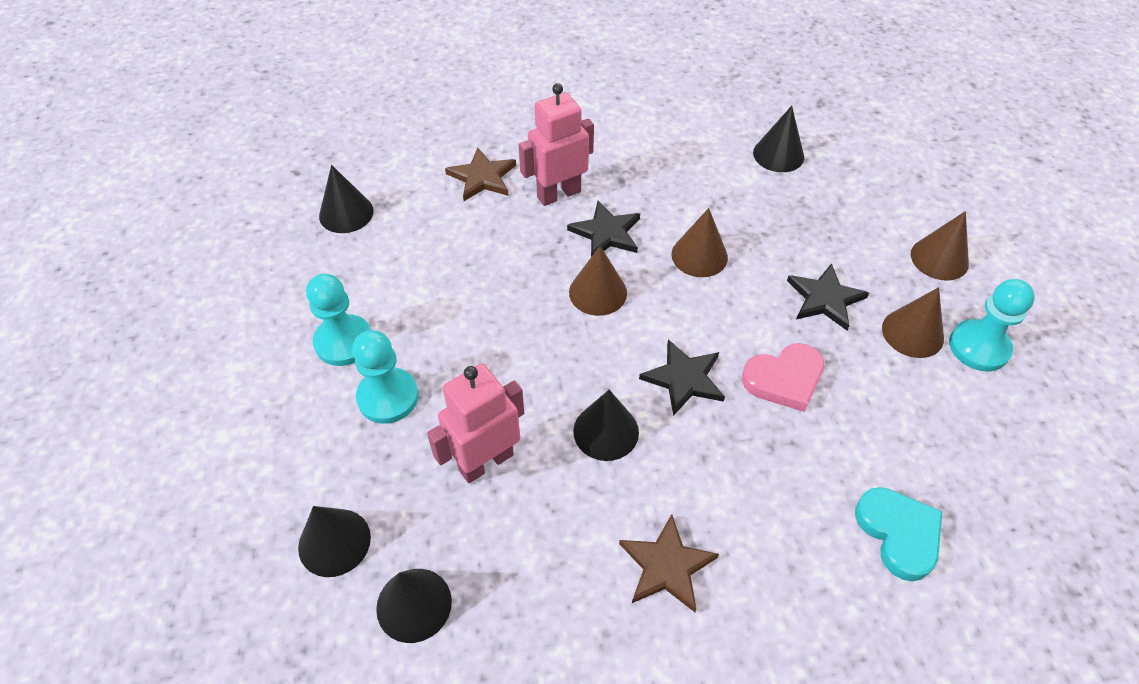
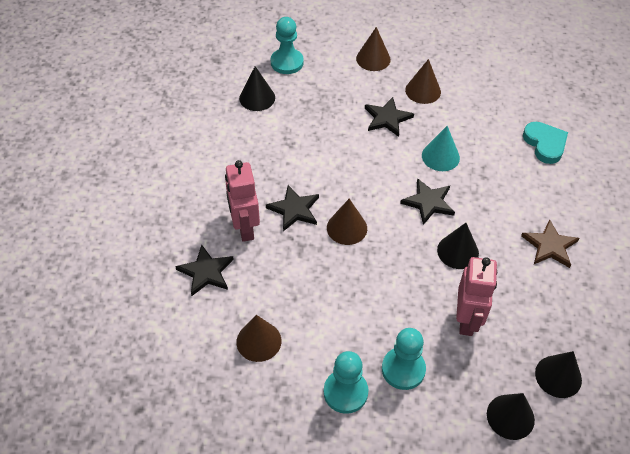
camera: 75 degrees left, 0 degrees up
black cone [319,165,374,233] -> none
pink robot [427,364,524,483] -> pink robot turned 150 degrees counterclockwise [456,257,497,336]
brown star [445,147,516,201] -> black star [175,244,234,296]
brown cone [671,208,728,277] -> brown cone moved to [236,315,281,362]
pink heart [742,343,825,412] -> turquoise cone [422,126,460,171]
turquoise heart [855,487,943,581] -> turquoise heart turned 75 degrees clockwise [523,122,568,164]
turquoise pawn [949,279,1035,371] -> turquoise pawn moved to [271,17,304,74]

